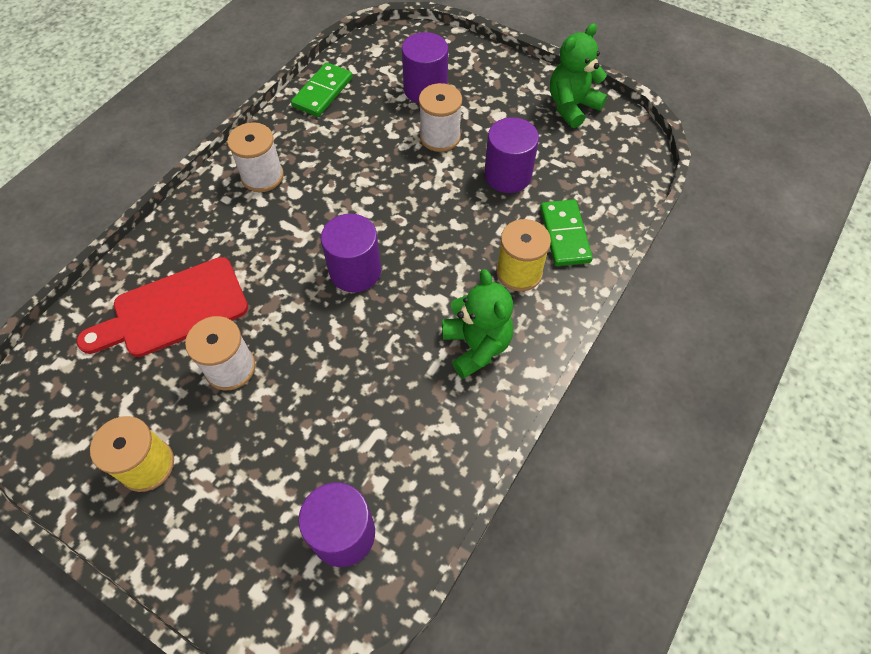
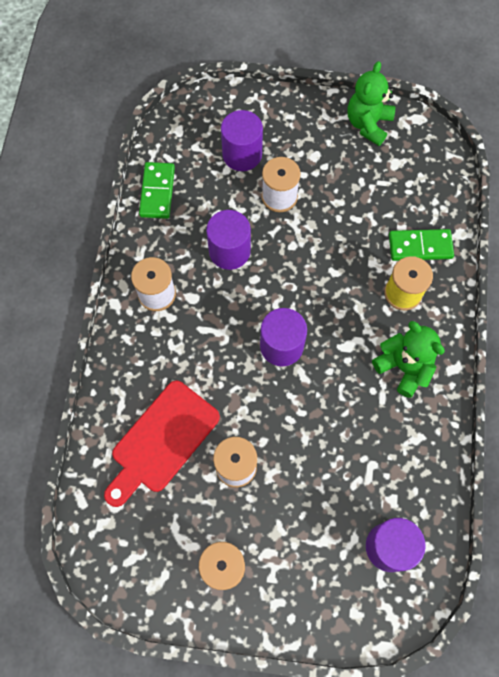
camera: 25 degrees left, 10 degrees up
purple cylinder [484,117,539,193] -> purple cylinder moved to [206,210,251,270]
green domino [540,199,593,266] -> green domino turned 60 degrees counterclockwise [389,229,454,261]

